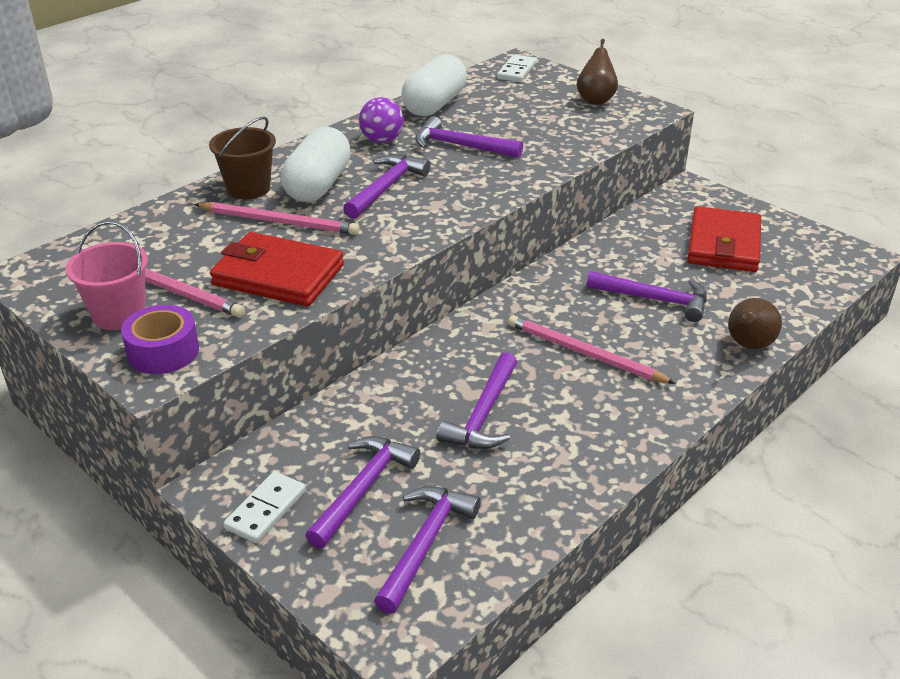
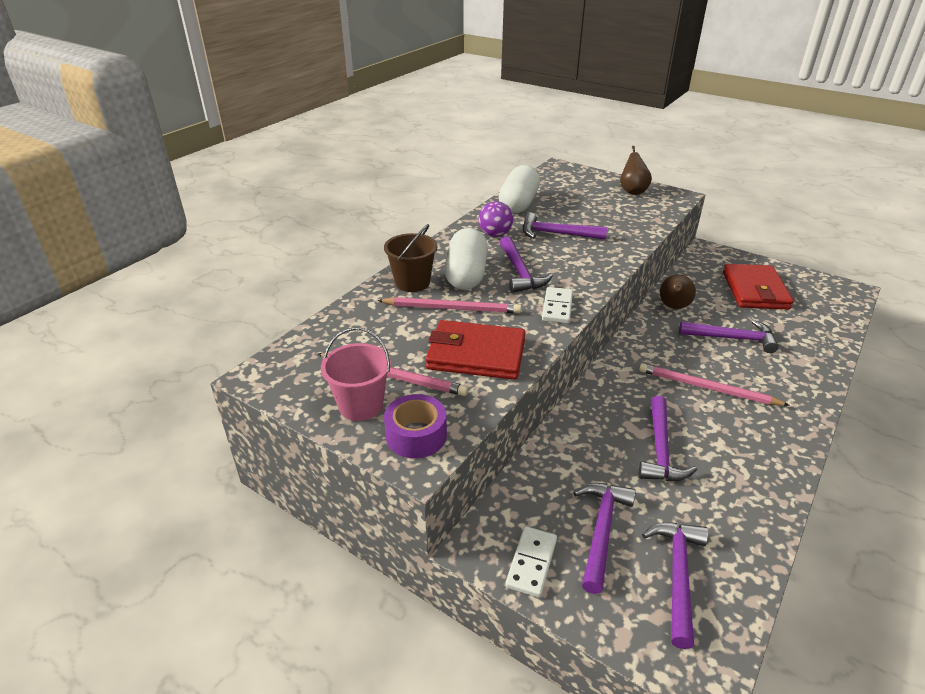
camera: 10 degrees left, 0 degrees up
purple hammer [343,154,431,219] -> purple hammer turned 150 degrees clockwise [500,236,553,293]
white domino [497,54,536,82] -> white domino moved to [542,287,573,324]
brown pear [728,298,782,349] -> brown pear moved to [660,275,696,309]

